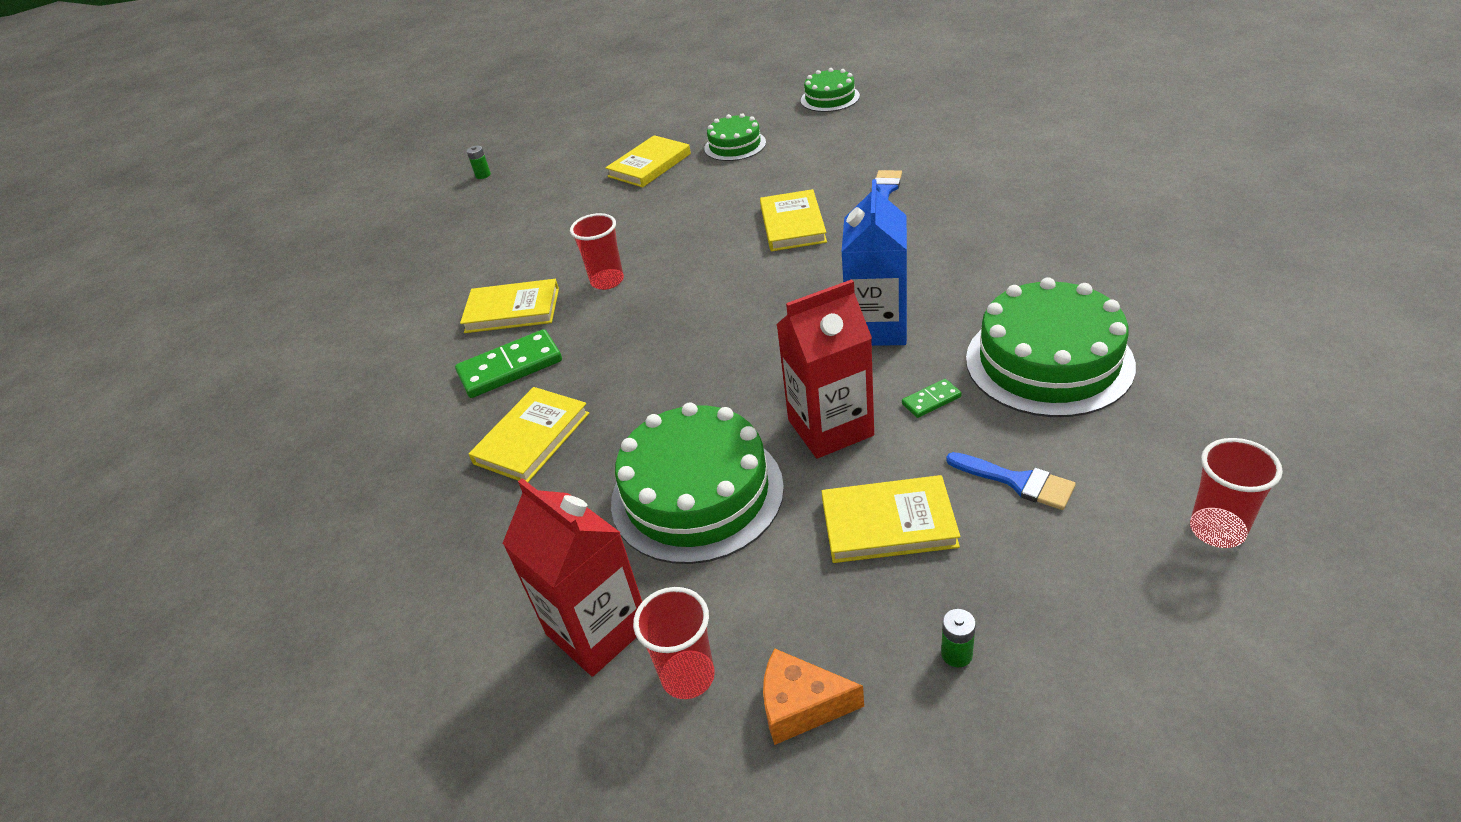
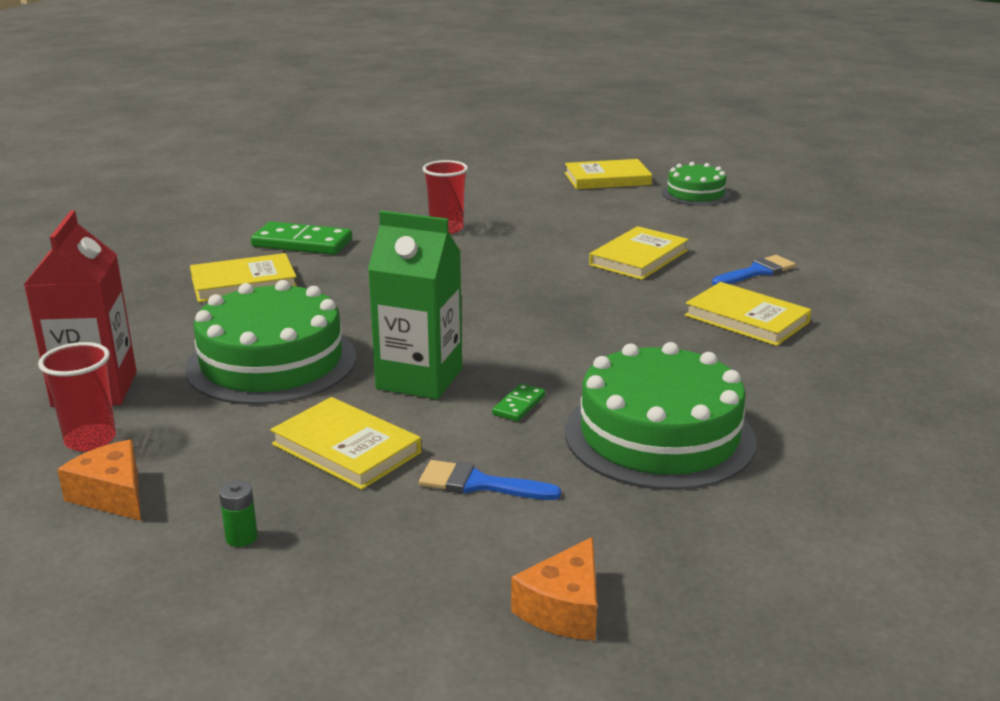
camera: 35 degrees right, 15 degrees down
yellow book [460,279,559,333] -> yellow book moved to [685,282,811,346]
green battery [467,146,491,179] -> none
red carton [776,279,874,459] -> green carton [368,211,462,399]
green cake [801,68,860,112] -> none
blue carton [842,179,907,346] -> none
green domino [902,379,962,418] -> green domino turned 75 degrees counterclockwise [492,383,545,421]
blue brush [946,452,1076,510] -> blue brush turned 120 degrees clockwise [419,460,561,500]
red cup [1190,438,1283,548] -> orange cheese [511,537,597,640]

